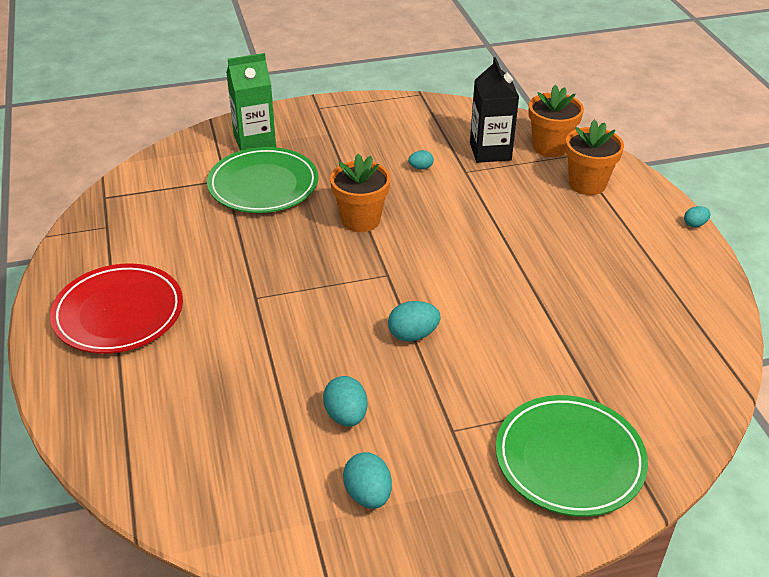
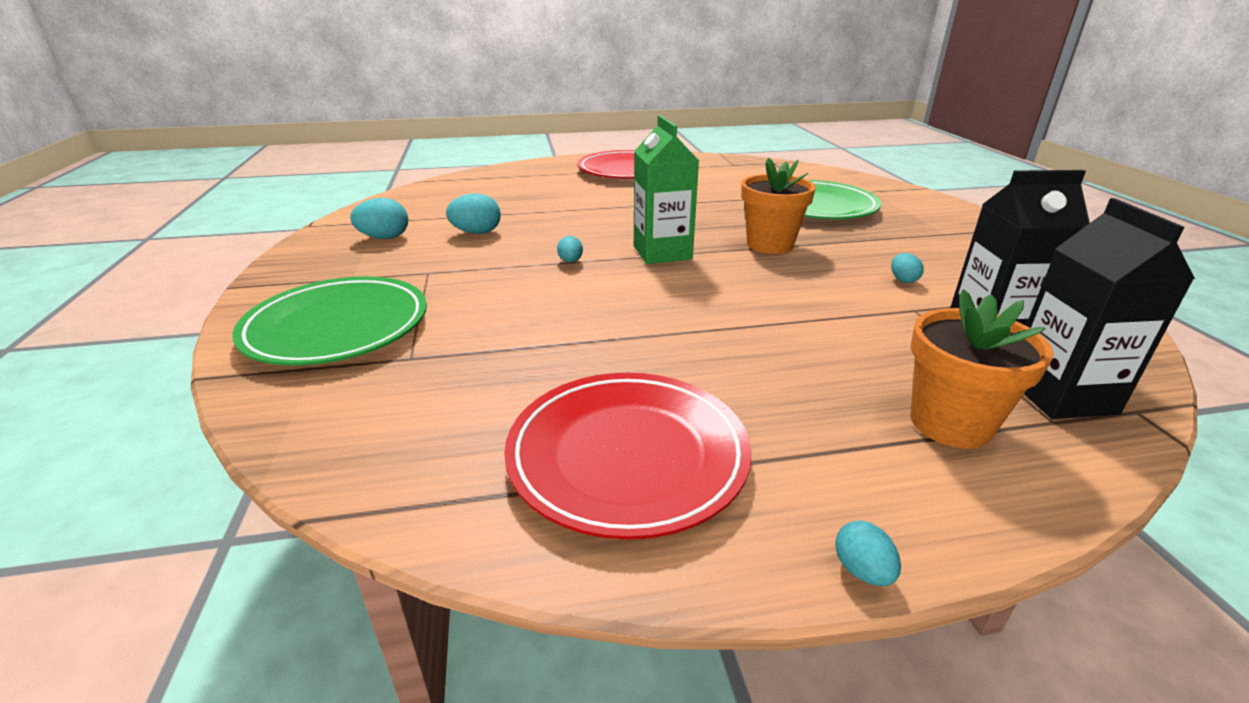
camera: 95 degrees right, 10 degrees down
green carton [226,53,276,151] -> green carton moved to [634,115,699,264]
turquoise egg [388,301,441,342] -> turquoise egg [557,236,583,263], size x0.59
orange flower pot [529,85,584,157] -> black carton [1024,198,1195,419]
none -> red plate [504,373,752,540]

